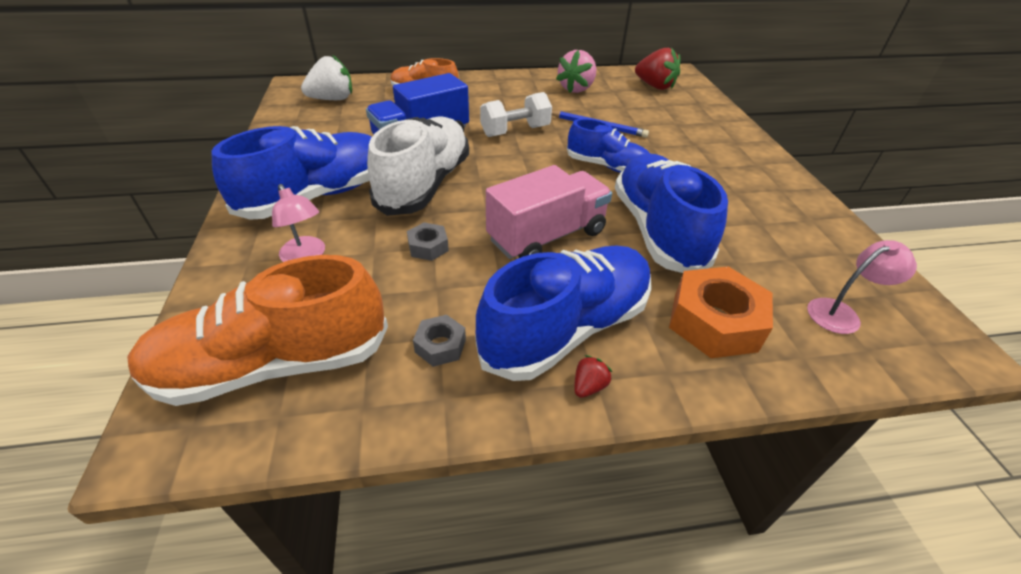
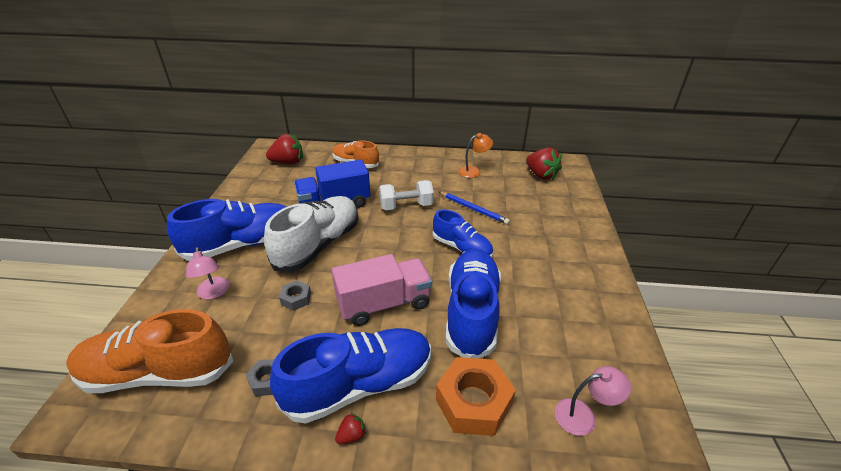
camera: 15 degrees right, 5 degrees down
white strawberry [301,55,352,100] -> red strawberry [266,134,303,164]
pink strawberry [556,50,596,93] -> orange lamp [459,133,493,178]

